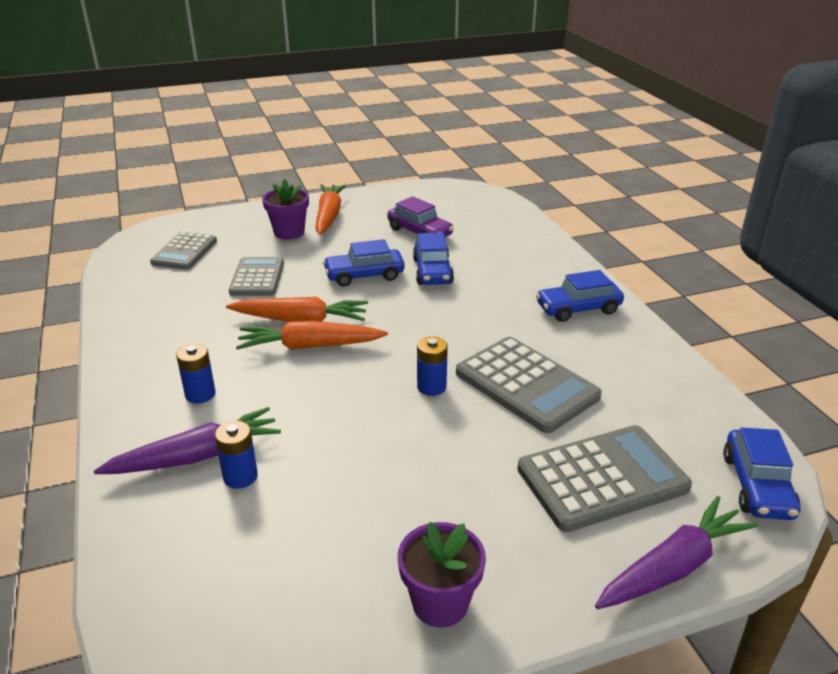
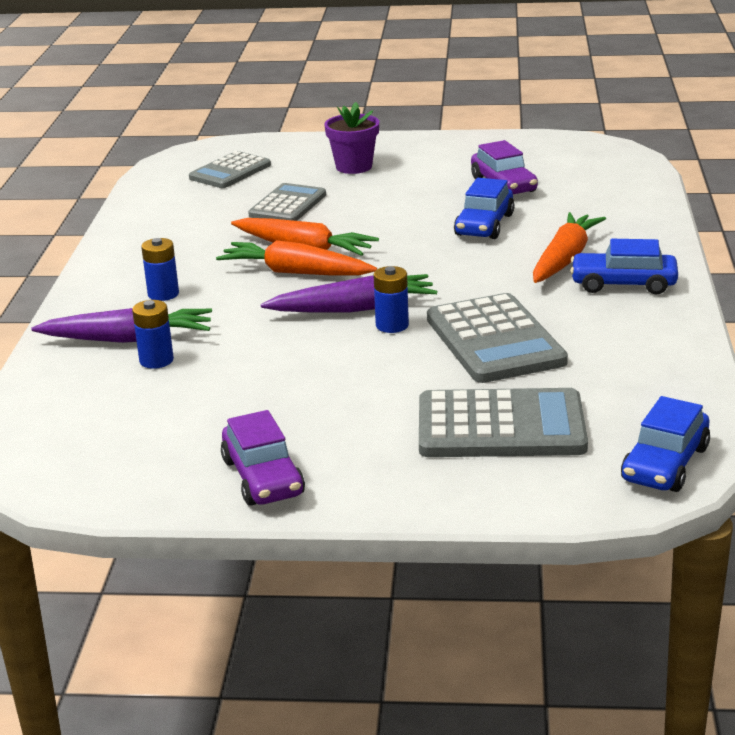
camera: 25 degrees right, 5 degrees down
orange carrot [315,184,347,235] -> orange carrot moved to [533,212,606,283]
blue car [323,239,405,287] -> none
purple flower pot [398,522,486,628] -> purple car [221,410,305,506]
purple carrot [595,496,758,609] -> purple carrot moved to [261,274,437,313]

